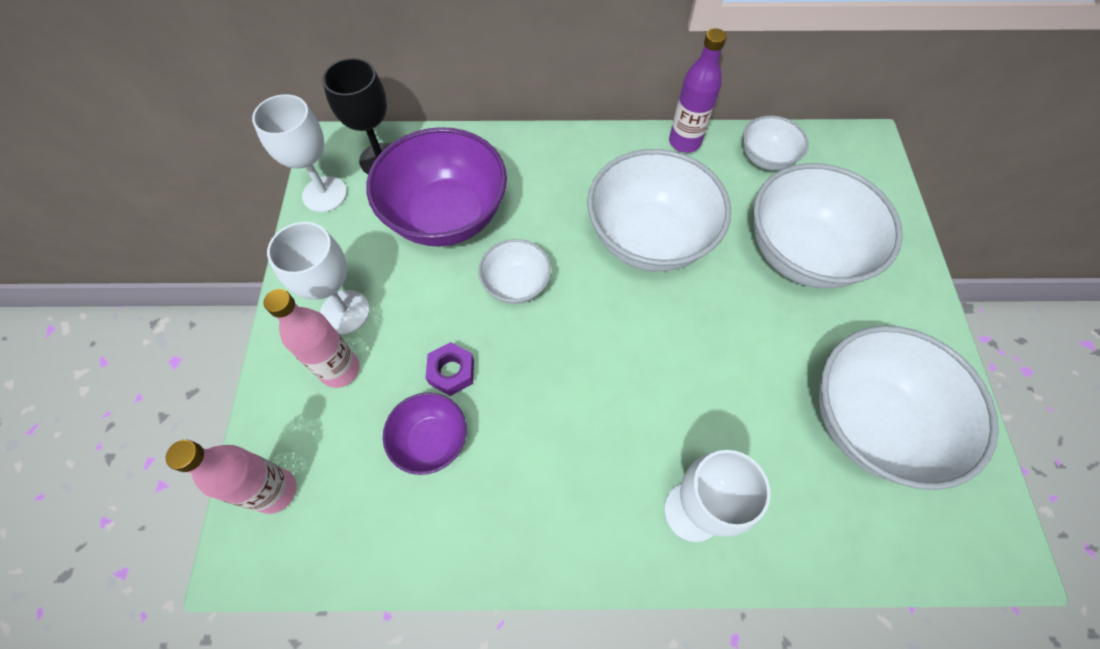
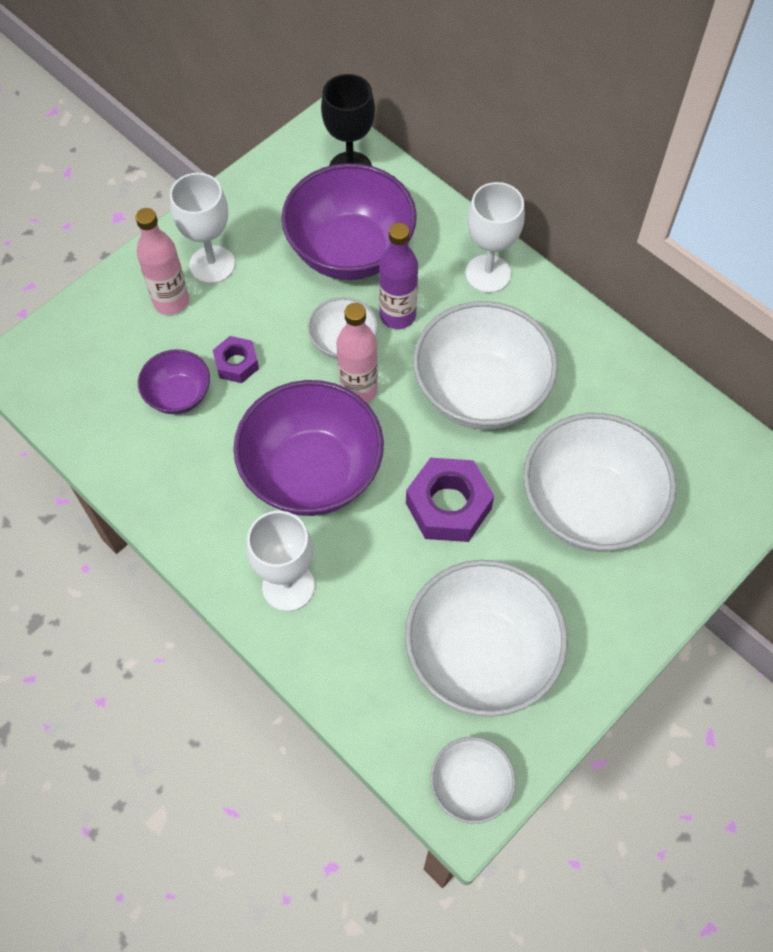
camera: 45 degrees right, 0 degrees up
pink bottle [166,440,296,514] -> pink bottle moved to [336,303,378,403]
white goblet [252,94,347,212] -> white goblet moved to [465,182,525,293]
purple bottle [669,28,727,153] -> purple bottle moved to [379,223,418,329]
white bowl [743,116,809,170] -> white bowl moved to [430,737,516,824]
none -> purple bowl [233,380,384,516]
none -> purple nut [406,458,494,542]

